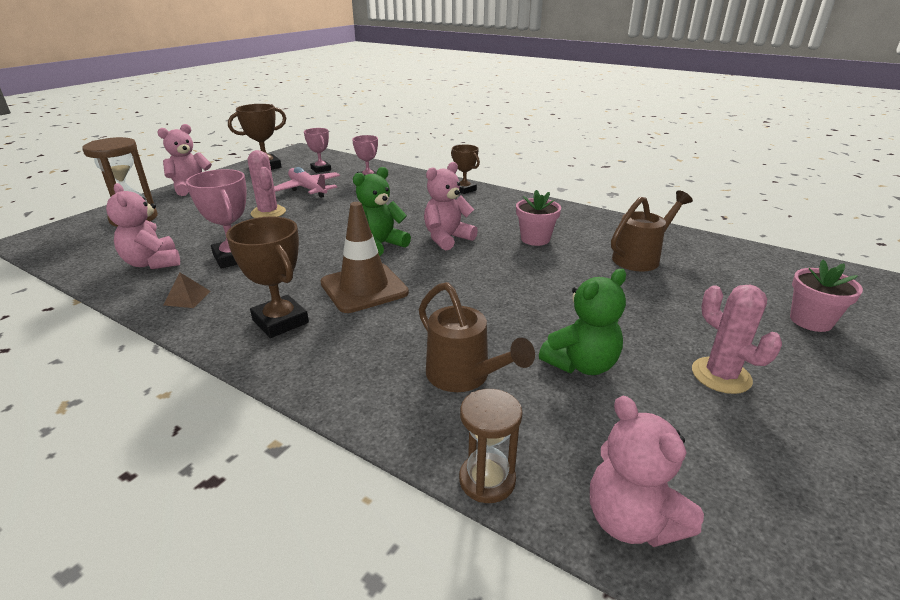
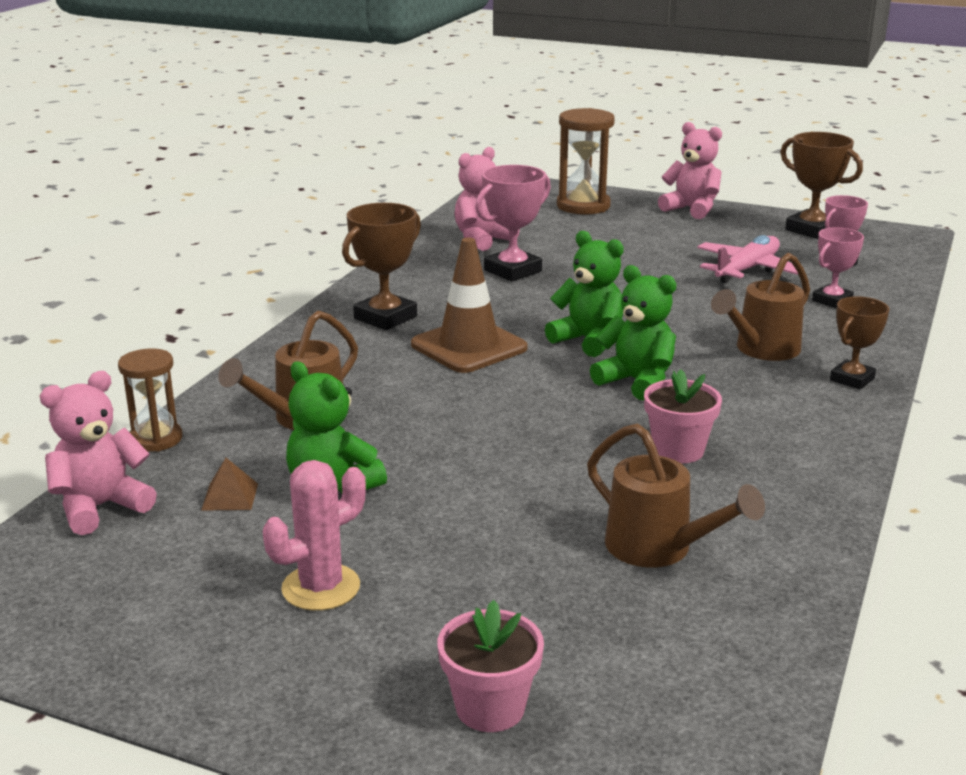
camera: 80 degrees right, 5 degrees down
brown pyramid [164,272,211,308] -> brown pyramid moved to [201,458,258,511]
pink cactus [248,150,286,218] -> none
pink teddy bear [424,162,478,251] -> green teddy bear [590,265,676,401]
none -> brown watering can [711,253,810,361]

